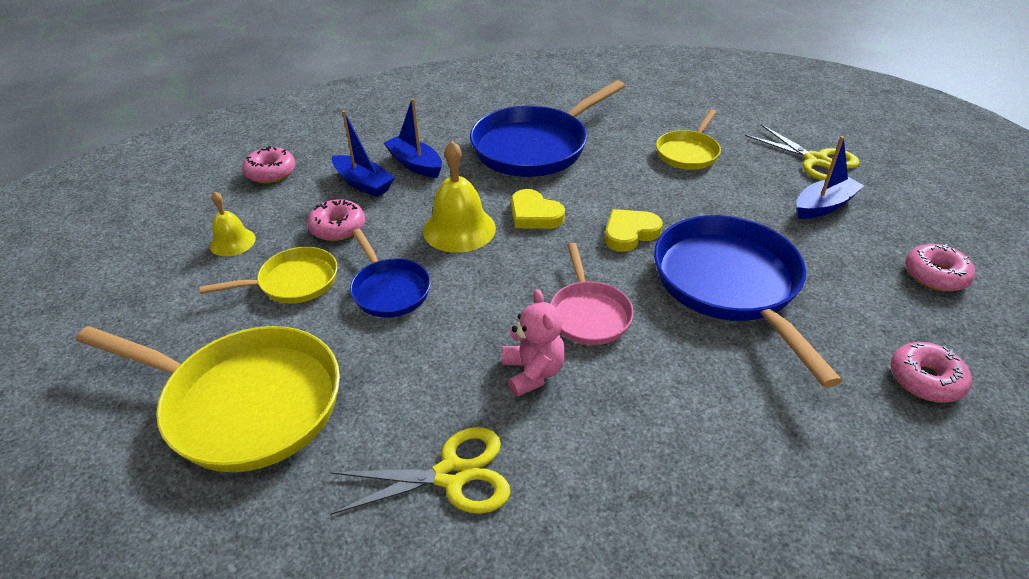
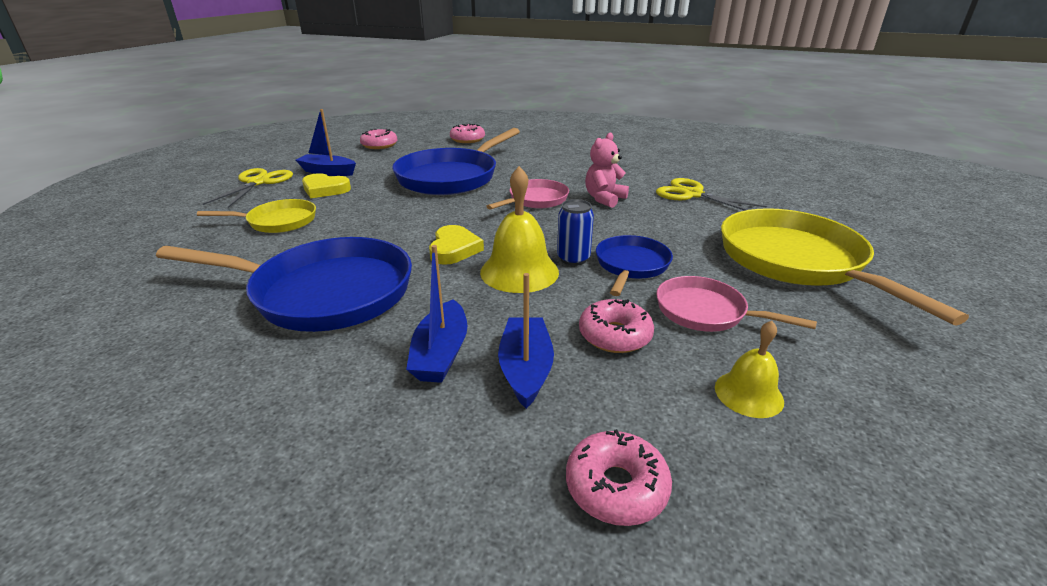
camera: 130 degrees left, 10 degrees down
yellow pan [199,247,337,304] -> pink pan [656,276,817,332]
yellow heart [605,209,663,252] -> yellow heart moved to [302,173,351,199]
none -> blue can [557,199,594,266]

